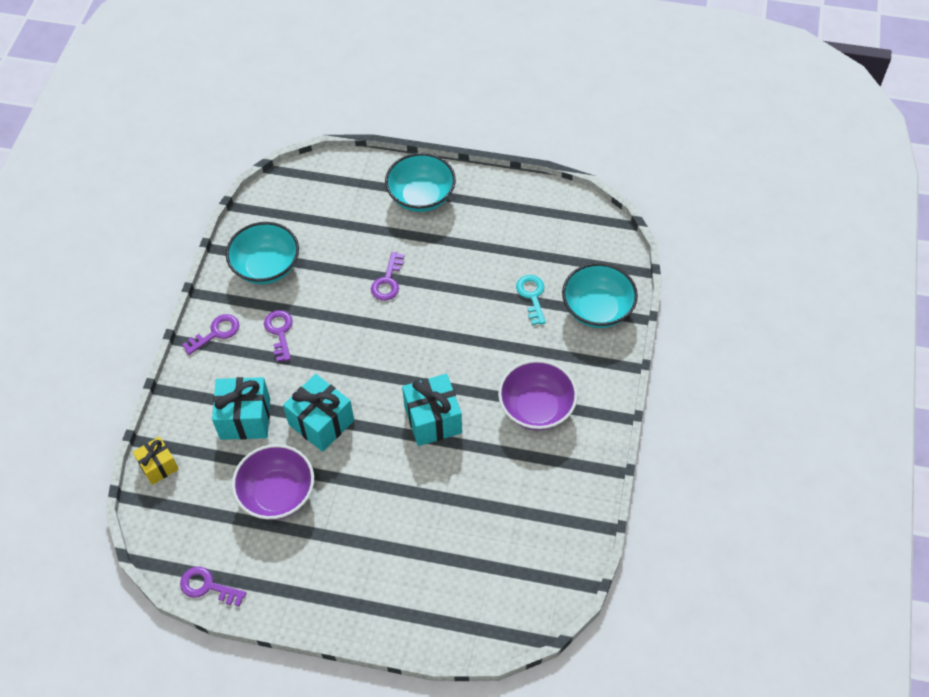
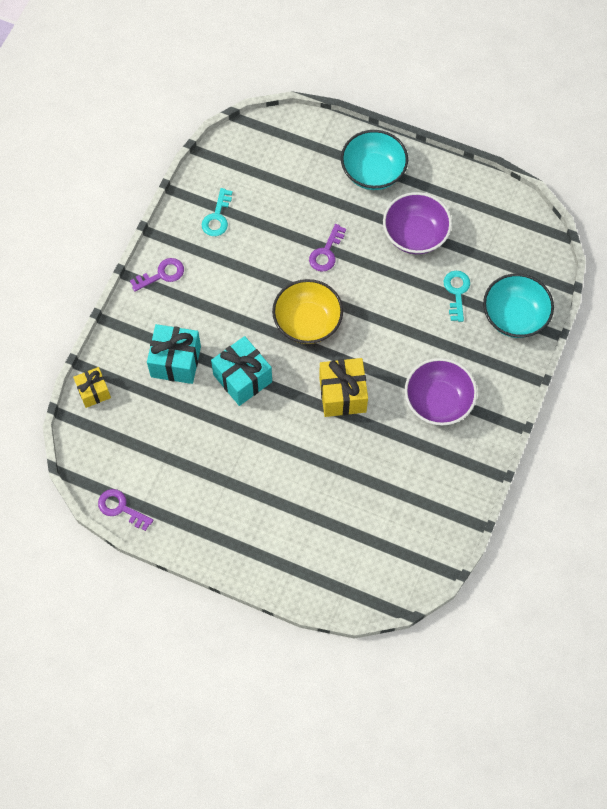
camera: 10 degrees right, 10 degrees up
turquoise bowl [226,222,299,284] -> turquoise key [202,188,232,236]
purple bowl [232,444,314,520] -> purple bowl moved to [383,192,452,254]
purple key [264,310,293,362] -> none
turquoise gift [402,374,462,446] -> yellow gift [319,358,368,417]
none -> yellow bowl [272,279,343,344]

